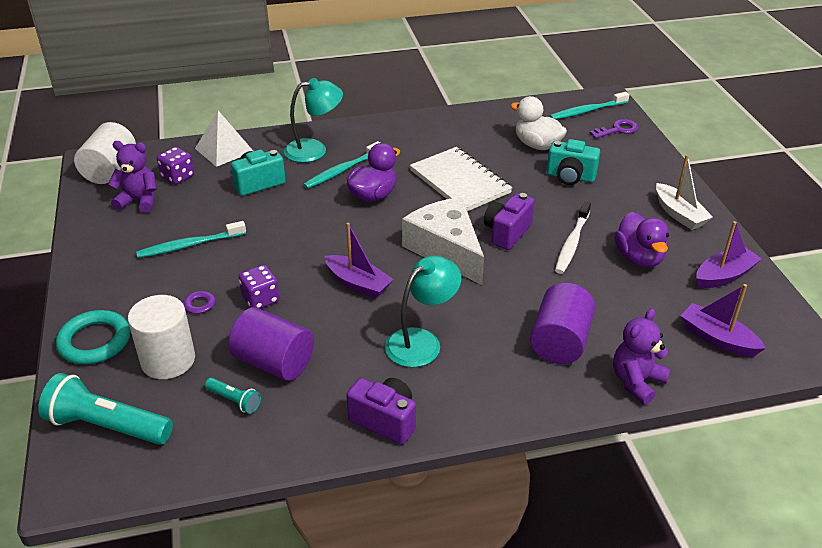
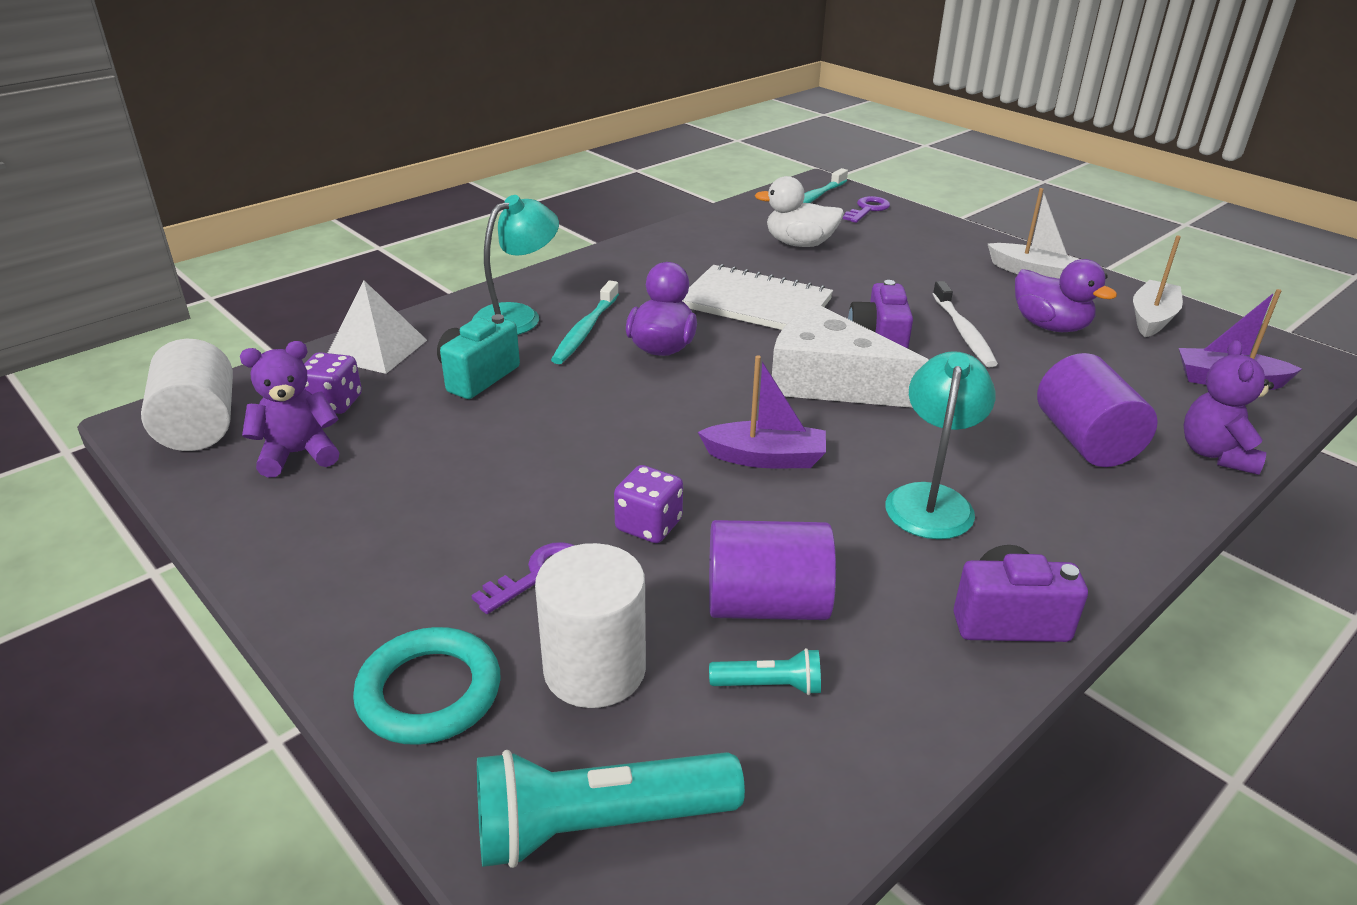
camera: 30 degrees left, 5 degrees down
turquoise toothbrush [136,221,246,258] -> none
turquoise camera [547,139,600,185] -> none
purple boat [696,221,762,288] -> white boat [1133,235,1183,337]

